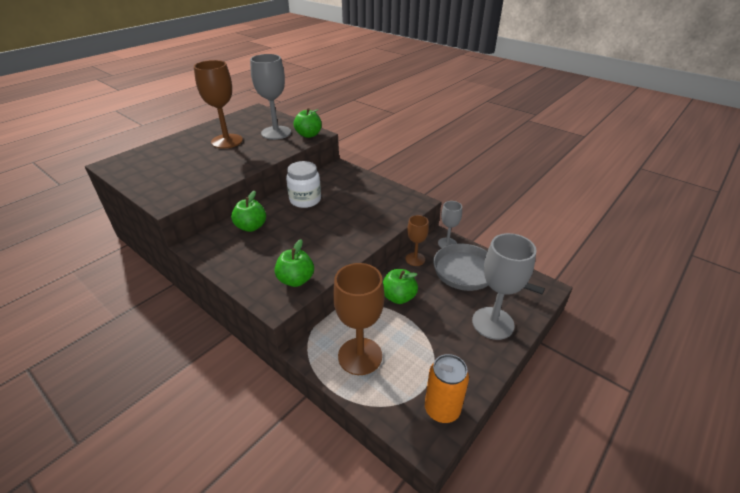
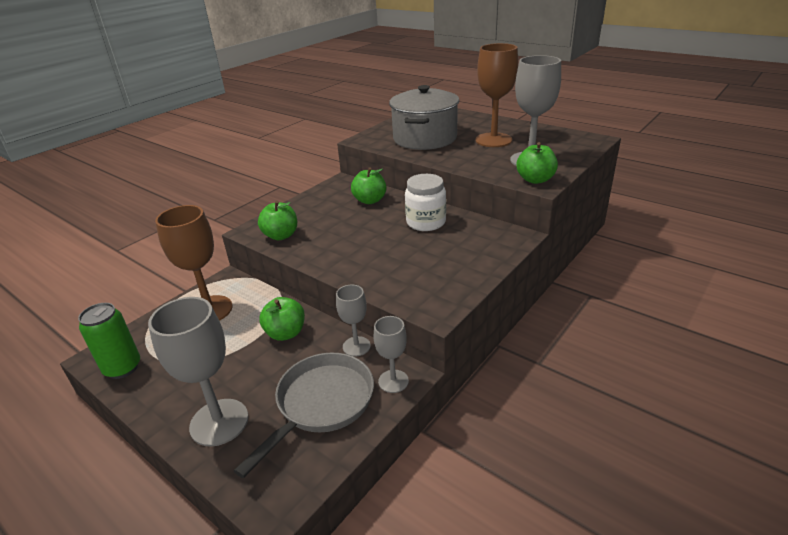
camera: 90 degrees right, 5 degrees down
brown goblet [405,215,429,266] -> grey goblet [336,285,371,357]
orange can [425,354,469,423] -> green can [78,303,140,379]
none -> grey pot [389,85,459,150]

